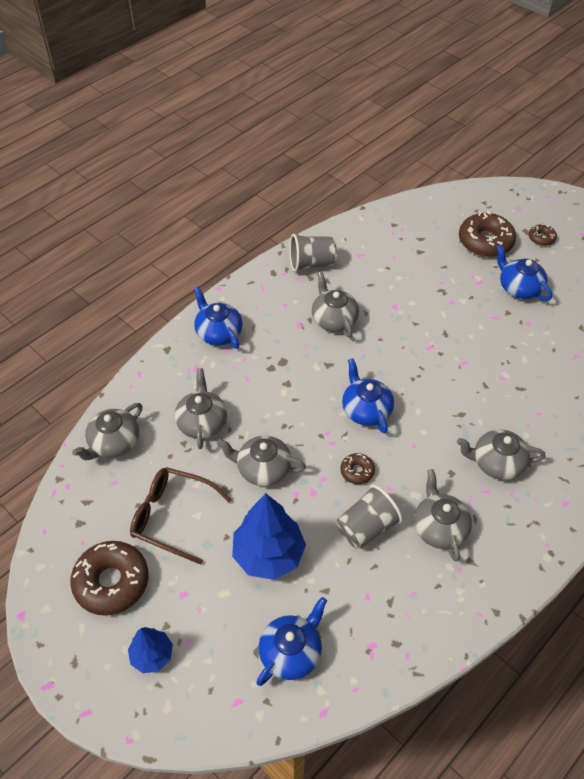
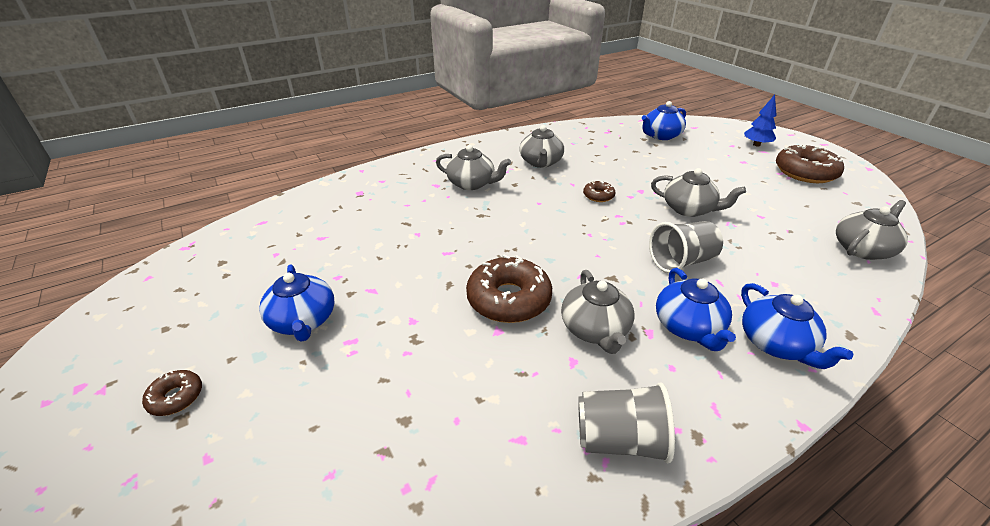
camera: 165 degrees left, 15 degrees down
brown glasses [130,467,232,564] -> none
grey teapot [175,368,227,449] -> none
blue tree [232,493,306,580] -> none
grey cup [337,484,403,549] -> grey cup moved to [649,221,723,273]
blue teapot [342,358,394,434] -> blue teapot moved to [656,268,736,351]
brown donut [459,211,516,257] -> brown donut moved to [466,255,552,323]

